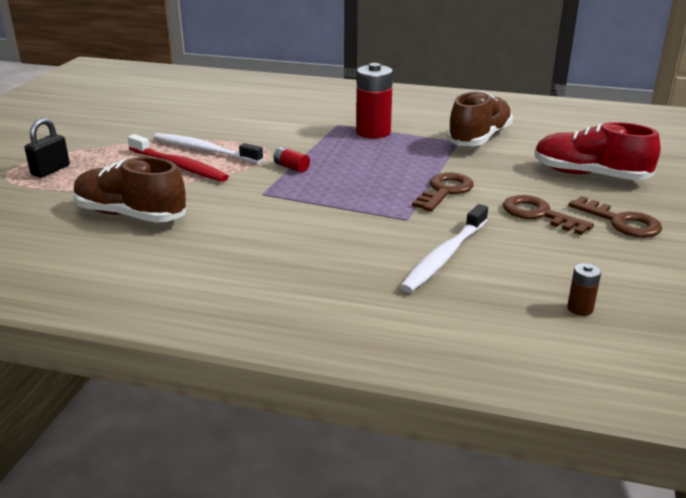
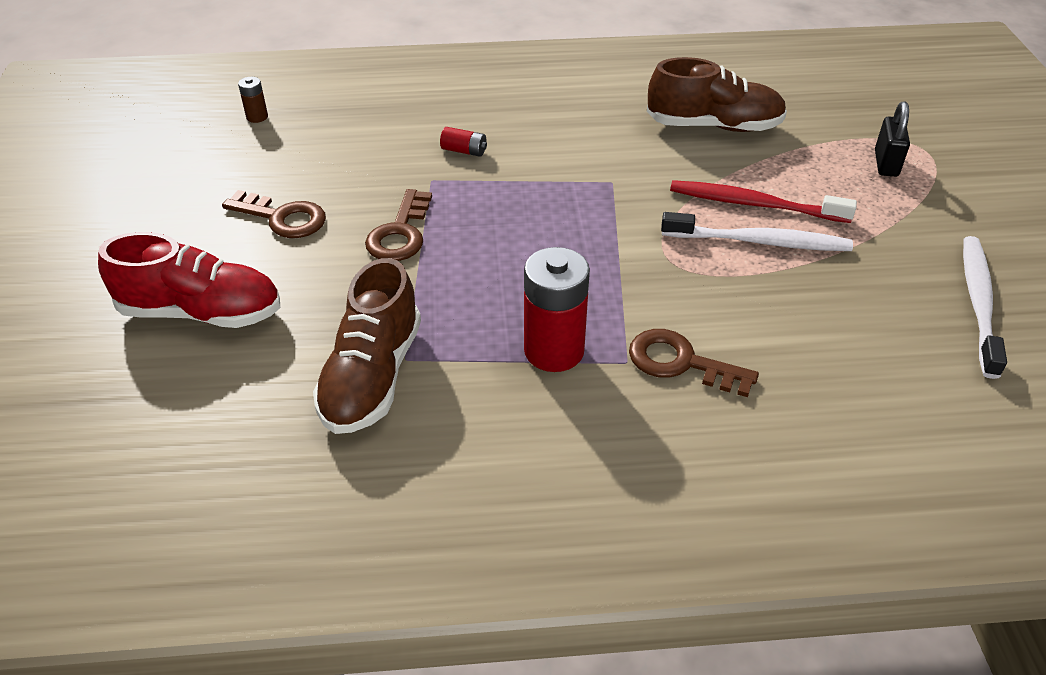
camera: 160 degrees right, 15 degrees up
red battery [273,147,310,173] -> red battery moved to [440,127,487,157]
white toothbrush [400,204,488,293] -> white toothbrush moved to [963,236,1007,379]
brown key [568,196,662,237] -> brown key moved to [629,329,759,397]

